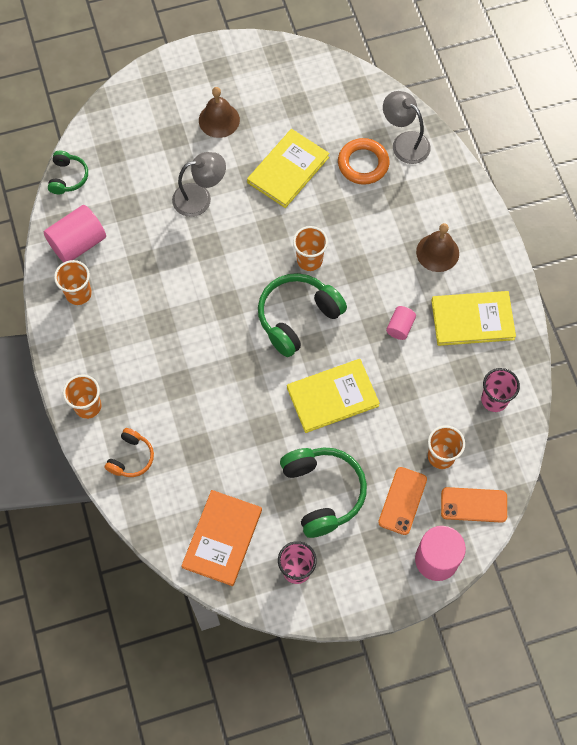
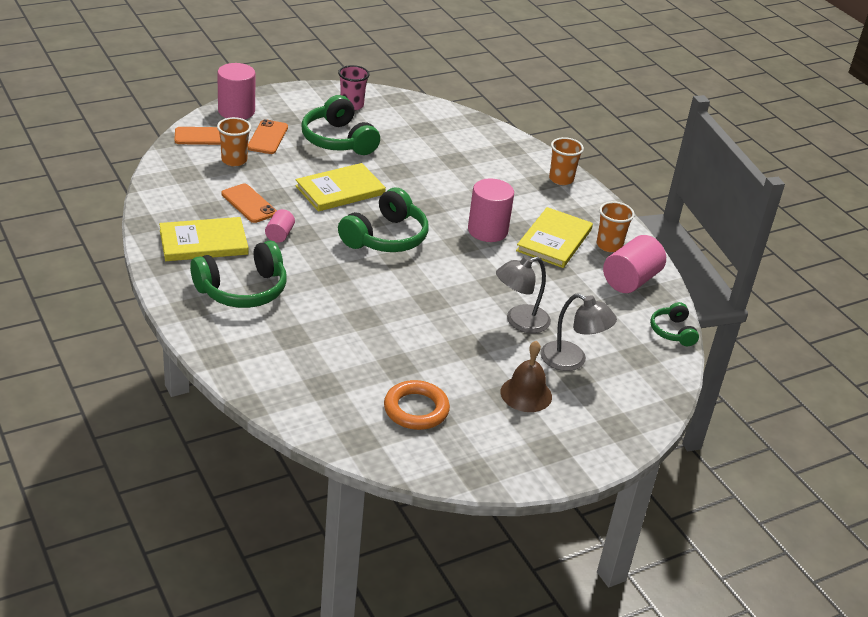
camera: 165 degrees right, 30 degrees down
orange headphones [105,428,154,477] -> none
orange book [181,490,262,586] -> none
yellow book [247,129,330,208] -> yellow book moved to [516,207,593,268]
orange cup [293,226,328,271] -> none
orange ring [338,138,389,185] -> orange ring moved to [384,380,450,430]
grey lamp [383,91,431,164] -> grey lamp moved to [541,293,617,371]
brown bell [416,223,459,272] -> green headphones [190,240,287,308]
pink cup [481,368,520,412] -> none
none -> orange phone [222,183,277,223]
none -> pink cylinder [468,178,514,242]

